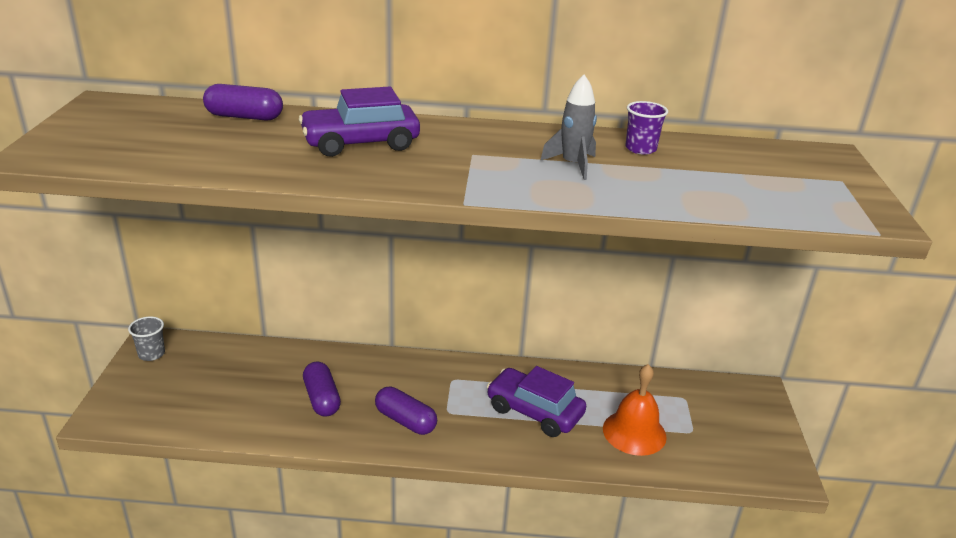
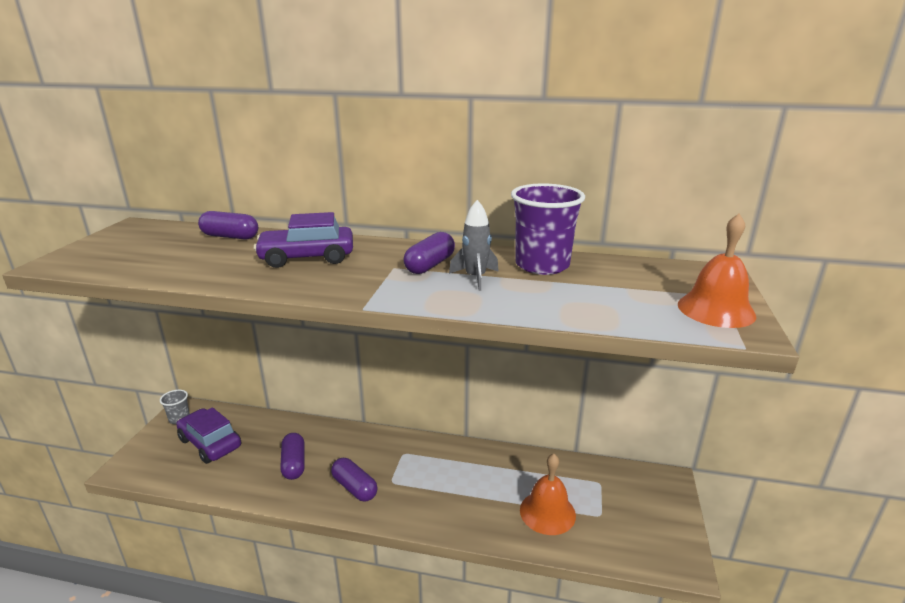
camera: 10 degrees right, 5 degrees down
purple car [487,366,586,437] -> purple car moved to [176,407,241,464]
purple cup [626,101,668,155] -> purple cup [511,183,585,275], size x1.99
none -> purple capsule [404,232,455,274]
none -> orange bell [678,214,756,328]

